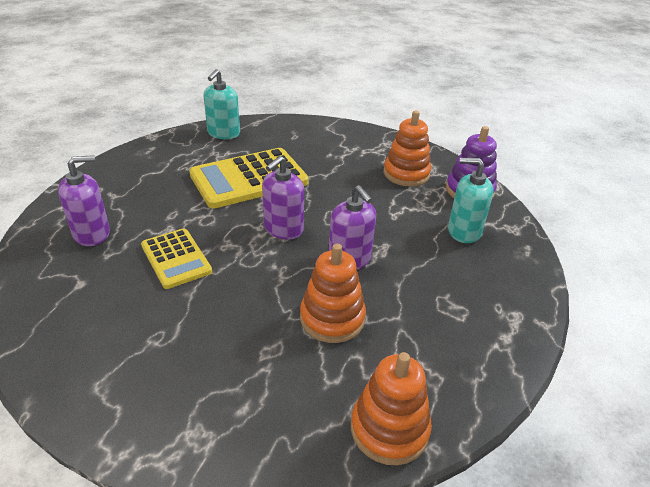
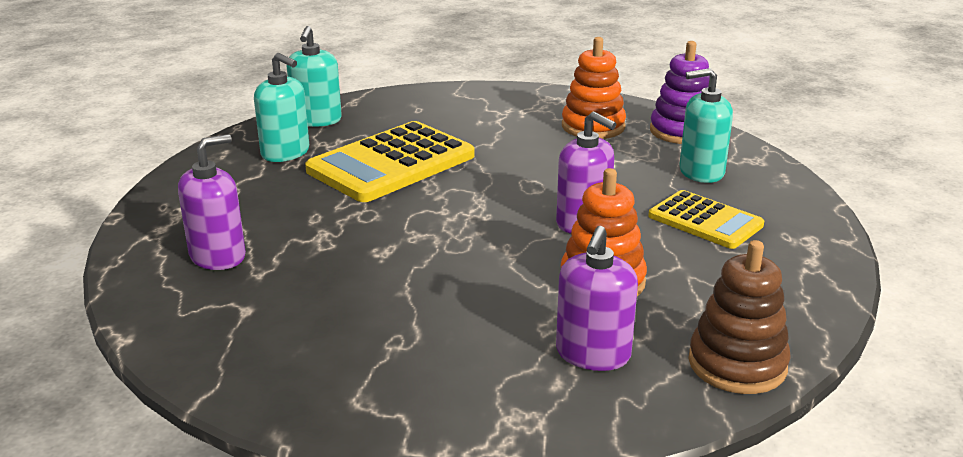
camera: 15 degrees left, 10 degrees down
yellow calculator [141,228,212,289] -> yellow calculator moved to [648,190,764,249]
purple soap dispenser [262,156,304,240] -> purple soap dispenser moved to [556,226,638,371]
orange stacking toy [351,352,432,465] -> brown stacking toy [688,240,791,394]
none -> turquoise soap dispenser [254,53,309,162]

